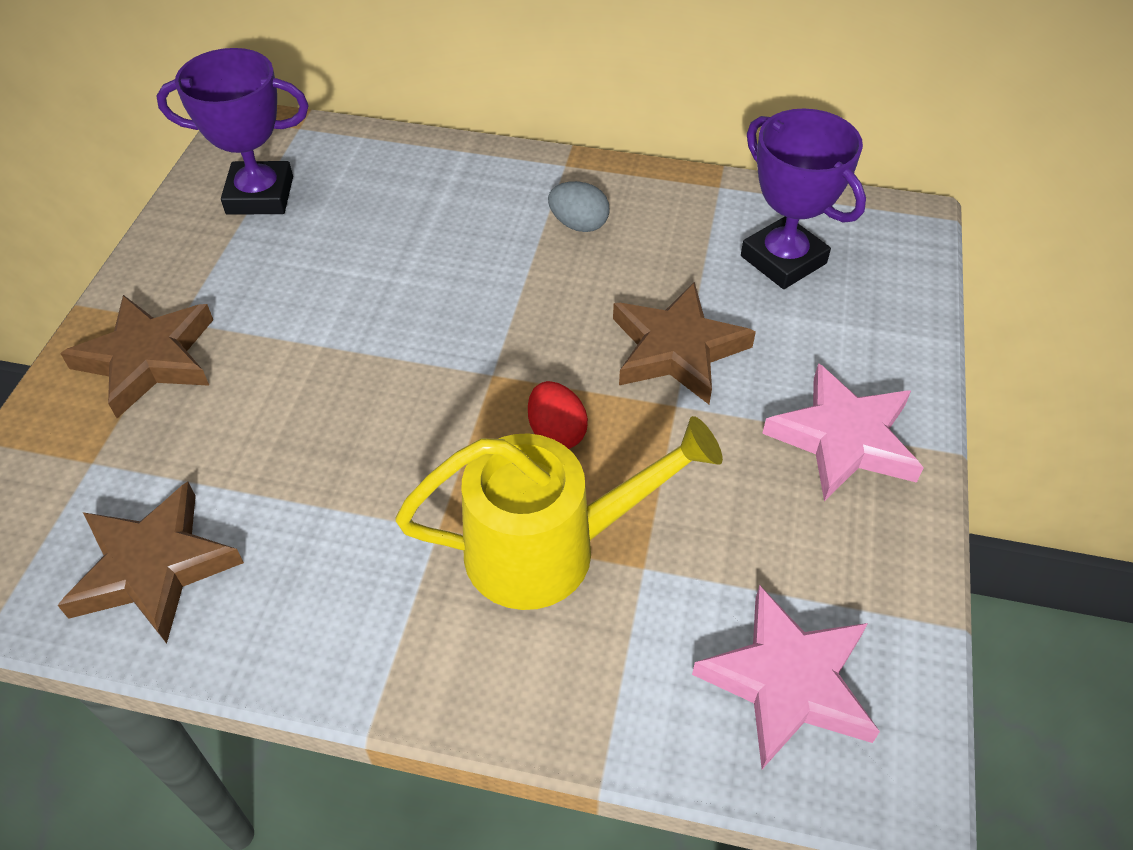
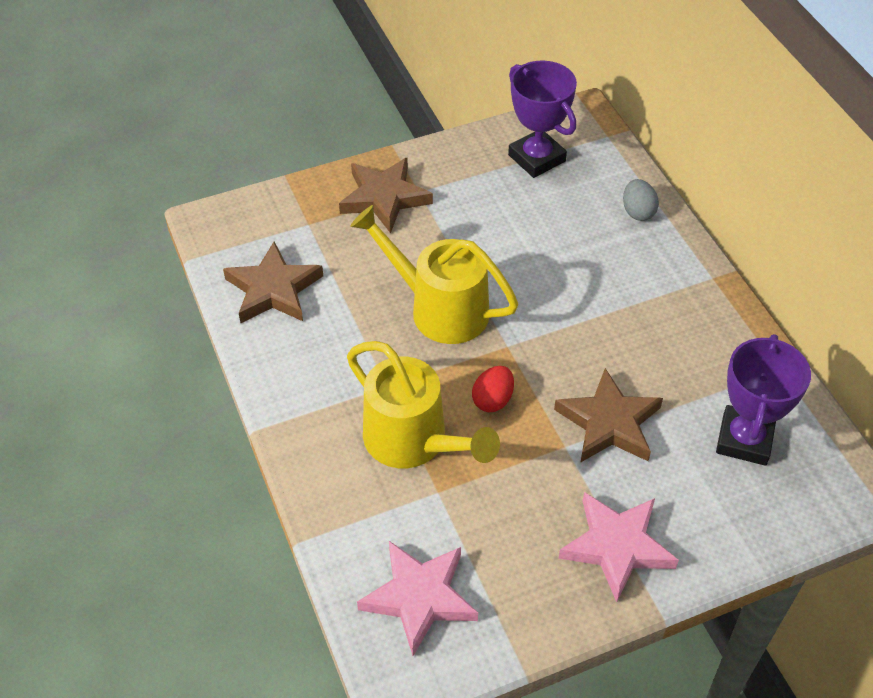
camera: 55 degrees right, 0 degrees up
grey egg [548,181,610,232] -> grey egg moved to [623,179,659,221]
none -> yellow watering can [350,205,518,344]

